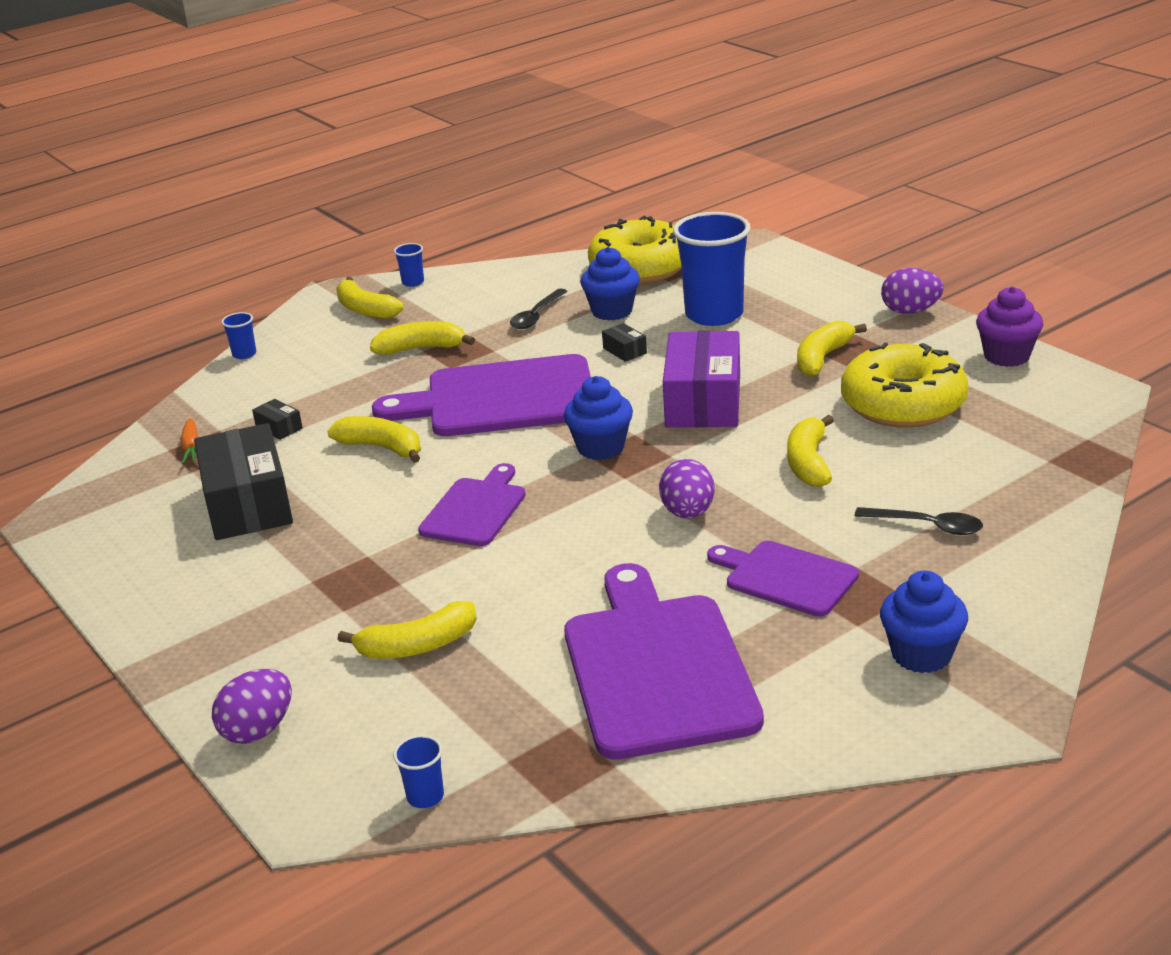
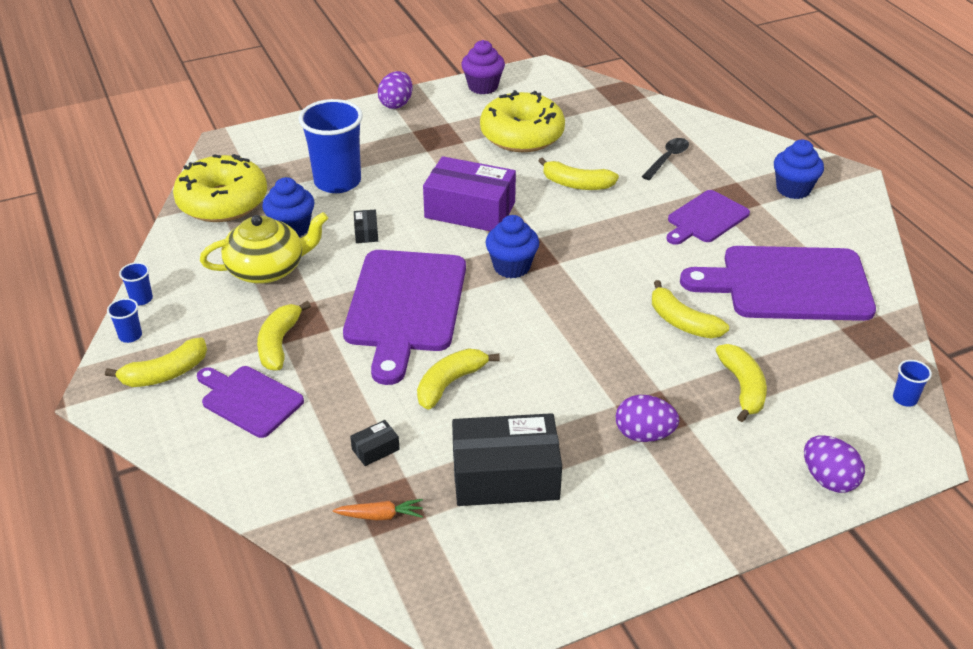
camera: 80 degrees left, 10 degrees up
blue cup [221,312,256,359] -> blue cup moved to [119,262,153,305]
purple cutting board [418,463,526,546] -> purple cutting board moved to [197,366,304,438]
black spoon [510,288,568,329] -> yellow teapot [200,212,328,284]
black box [602,323,647,362] -> black box turned 75 degrees counterclockwise [354,210,378,243]
purple egg [659,459,715,519] -> purple egg moved to [616,395,679,442]
yellow banana [797,321,867,377] -> yellow banana moved to [652,280,729,338]

